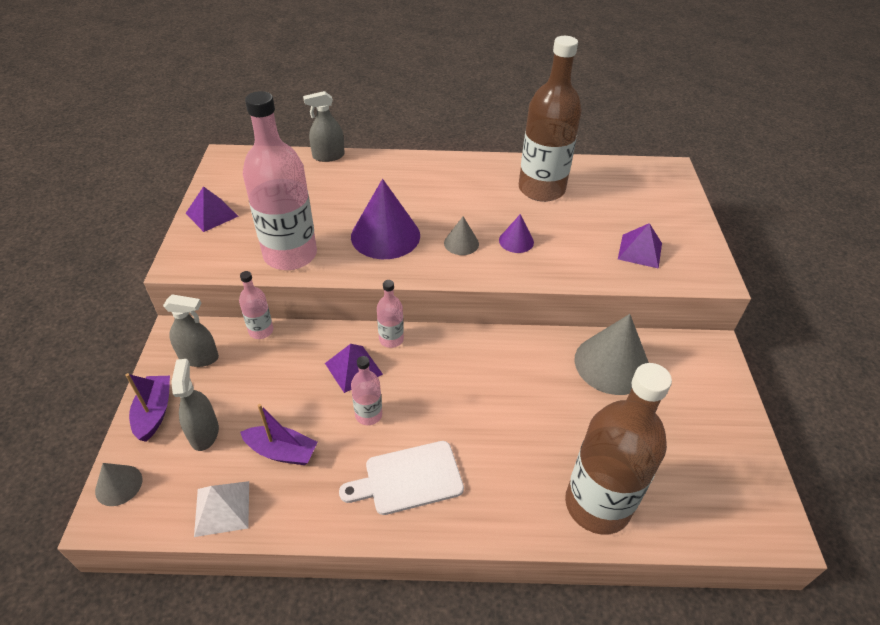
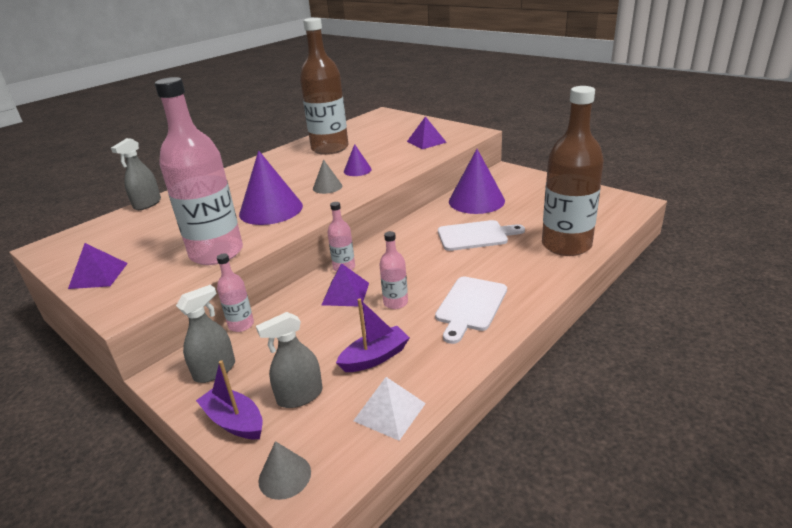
camera: 45 degrees left, 15 degrees down
grey spray bottle [171,359,219,451] -> grey spray bottle turned 60 degrees counterclockwise [256,312,323,408]
grey cone [574,314,649,395] -> purple cone [449,149,505,214]
none -> white cutting board [438,220,525,251]

